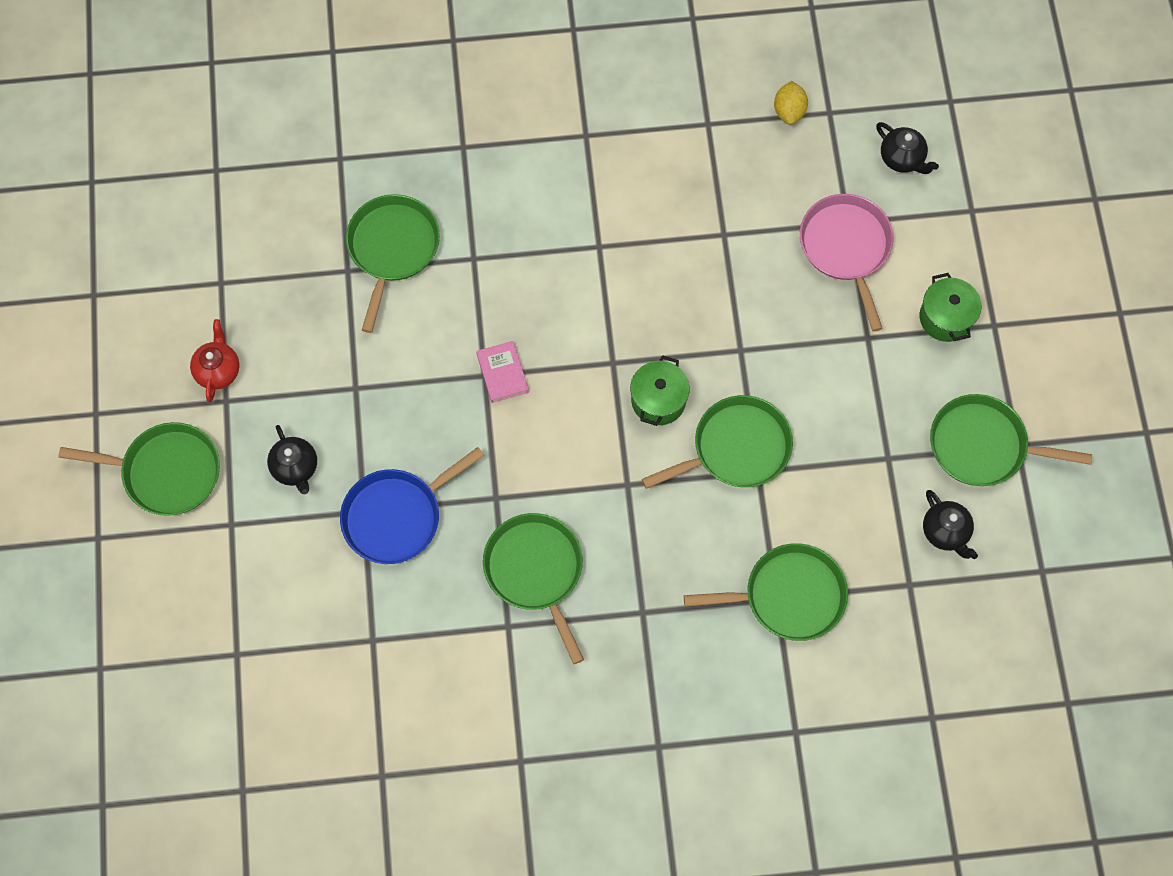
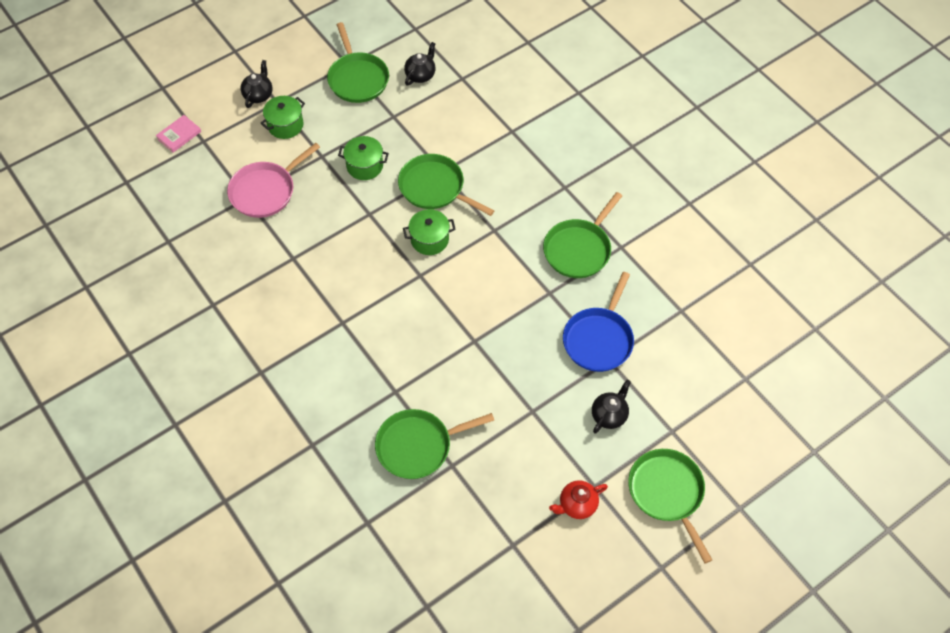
camera: 120 degrees left, 10 degrees down
blue pan [340,447,485,564] -> blue pan turned 90 degrees clockwise [563,272,634,372]
pink book [476,341,529,403] -> pink book moved to [156,115,201,153]
green pan [684,543,848,641] -> none
yellow lemon [774,81,808,125] -> none
black teapot [876,122,939,174] -> black teapot moved to [240,60,272,108]
none -> green pot [338,136,389,180]

